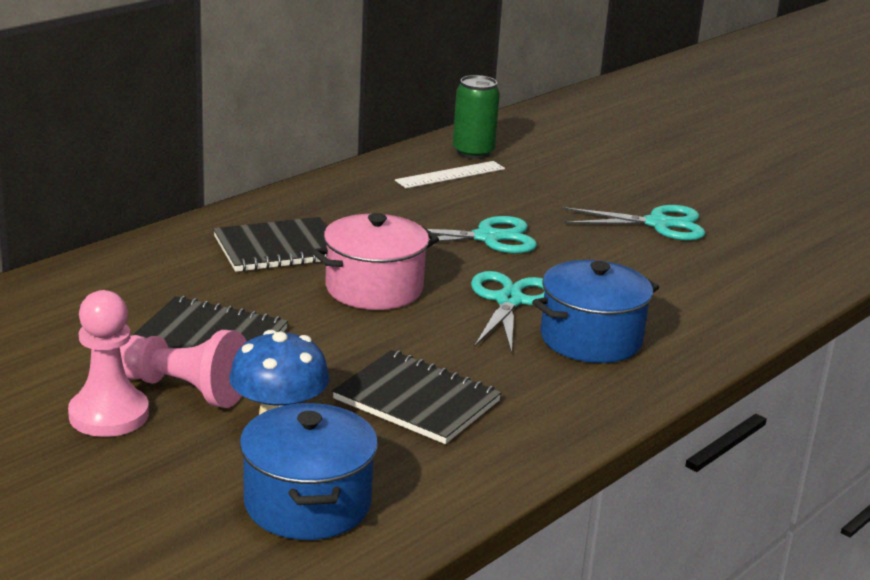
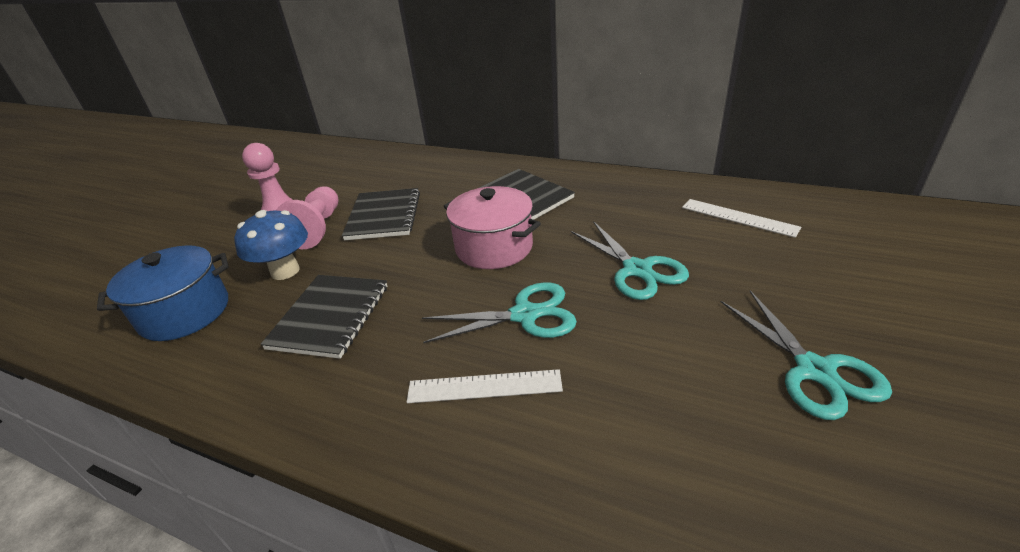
camera: 75 degrees right, 10 degrees up
green can [453,75,500,159] -> none
blue pot [532,260,659,363] -> white ruler [407,369,563,403]

